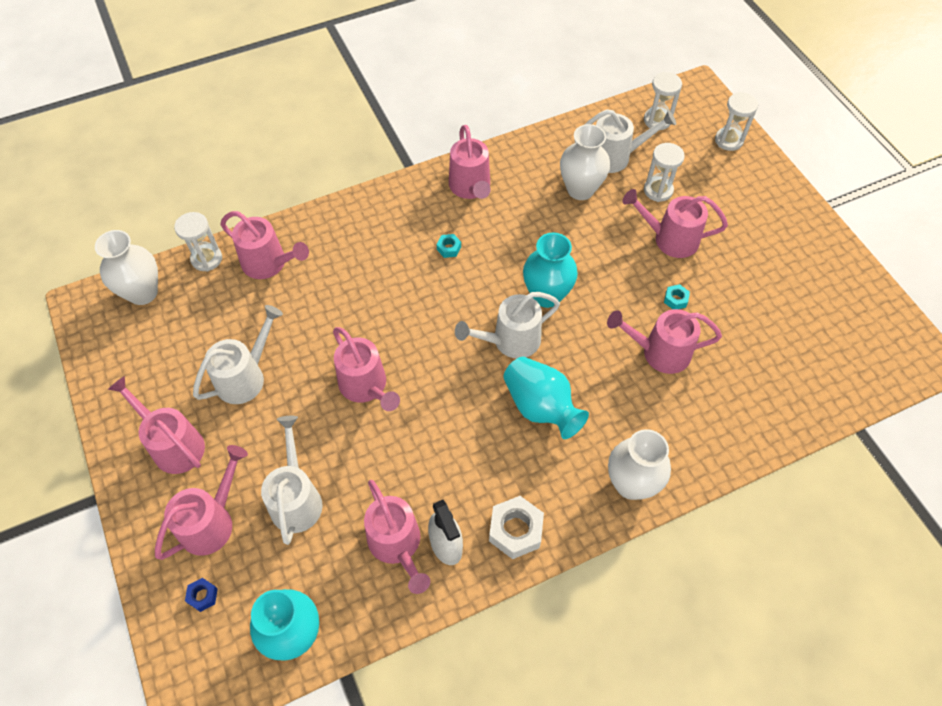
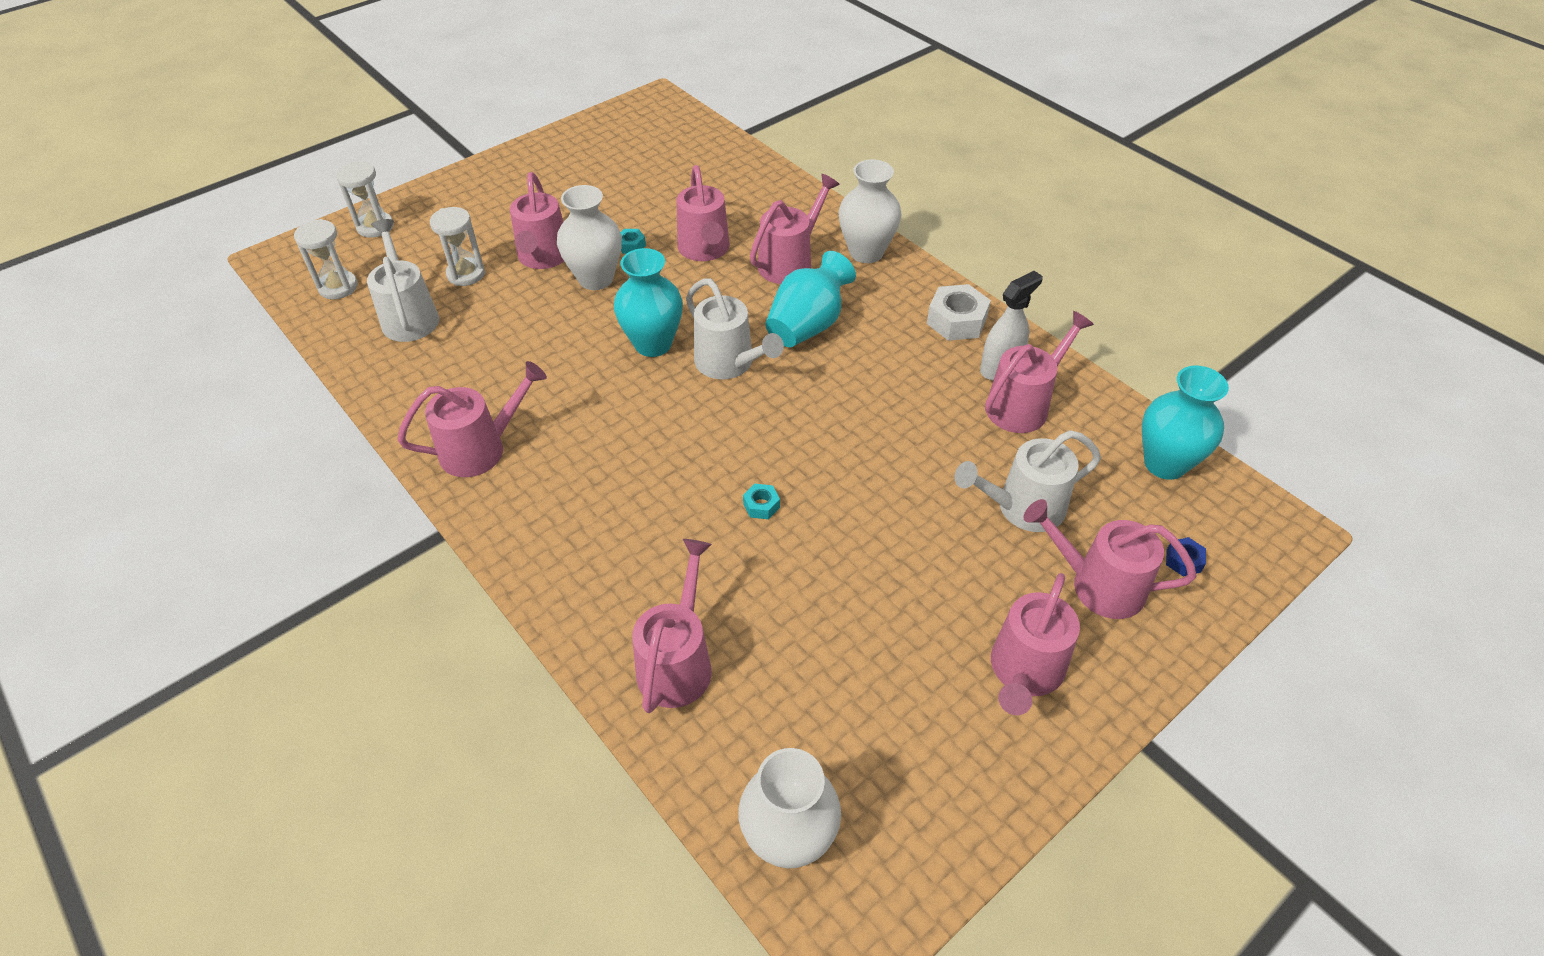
camera: 105 degrees left, 10 degrees down
white hourglass [174,212,222,272] -> none
white watering can [193,305,283,404] -> none
pink watering can [333,327,400,411] -> pink watering can moved to [750,174,840,284]
turquoise nut [436,234,461,258] -> turquoise nut moved to [743,484,780,519]
white vase [560,124,610,200] -> white vase moved to [557,185,622,290]

